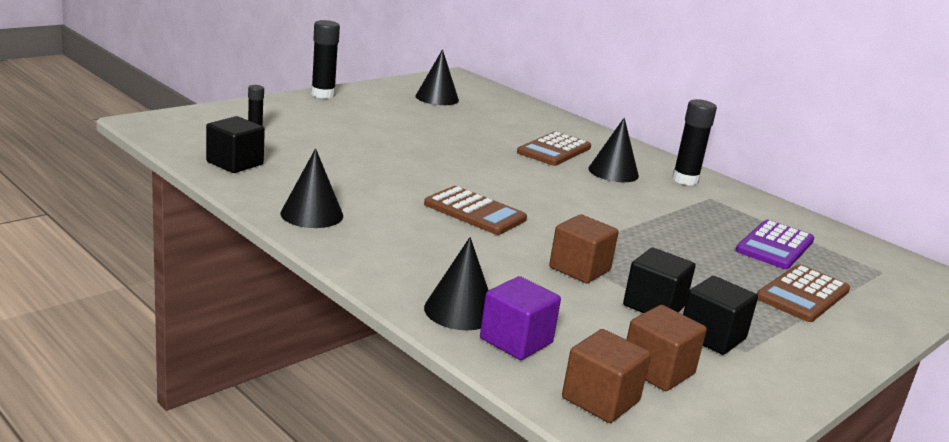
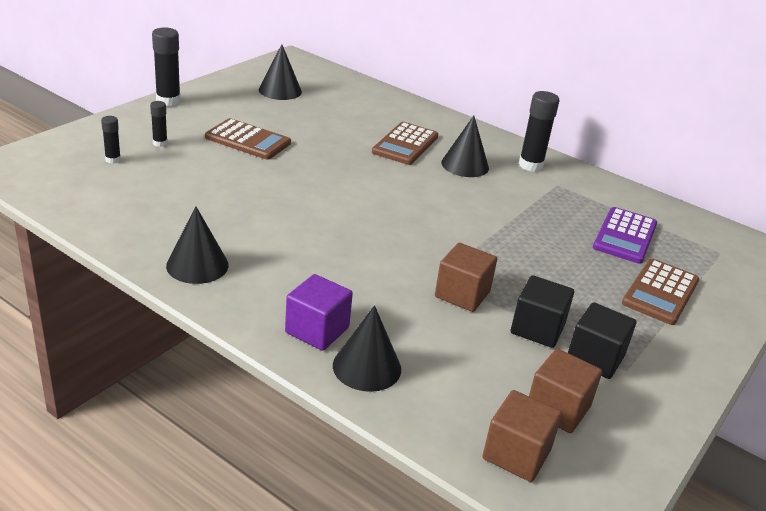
camera: 10 degrees left, 10 degrees up
black cube [206,116,265,173] -> none
brown calculator [424,186,527,235] -> brown calculator moved to [205,118,291,160]
purple cube [480,276,561,360] -> purple cube moved to [285,274,353,351]
none -> black glue stick [150,101,168,147]

